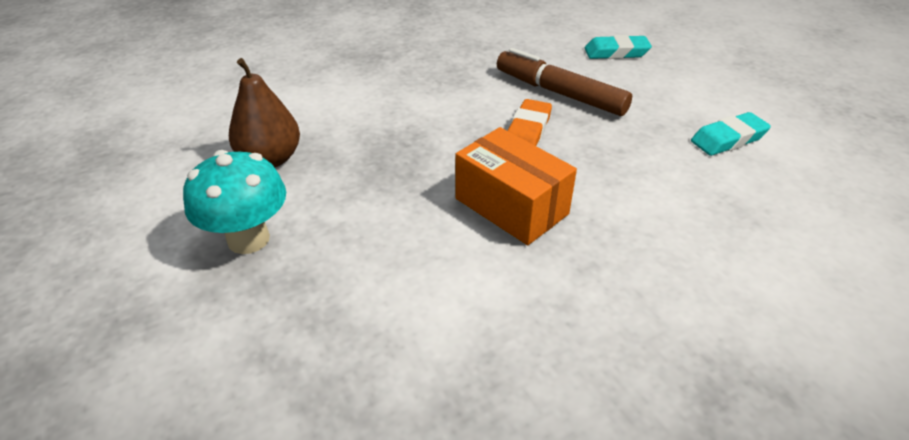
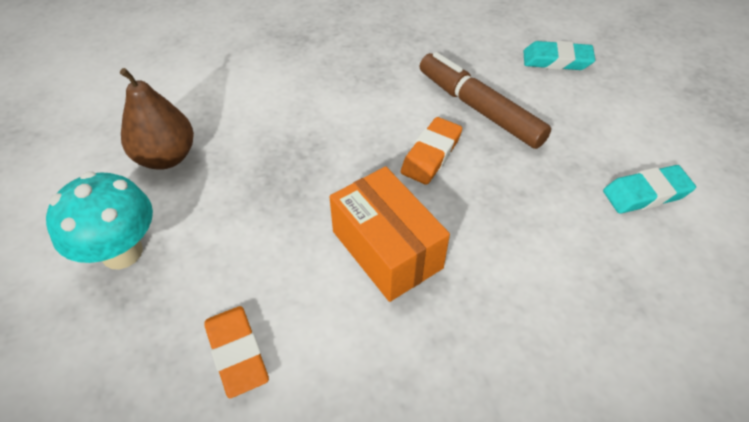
camera: 10 degrees right, 10 degrees up
none -> orange eraser [204,306,269,398]

